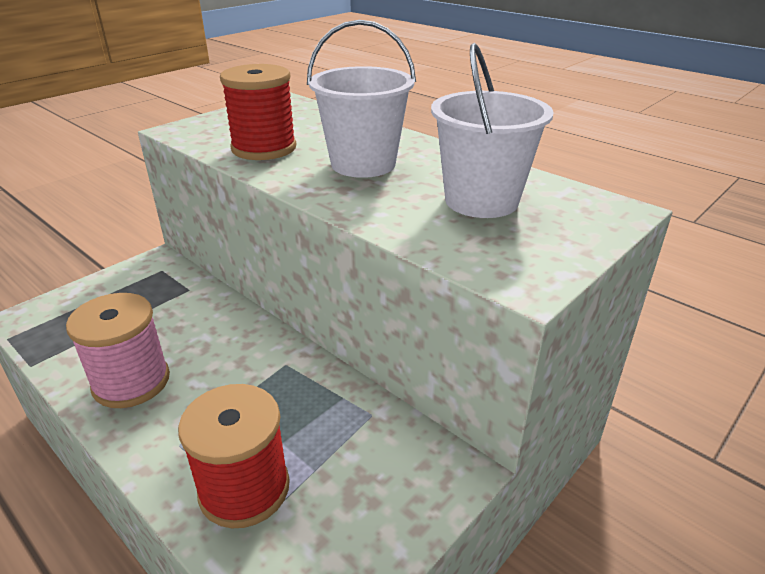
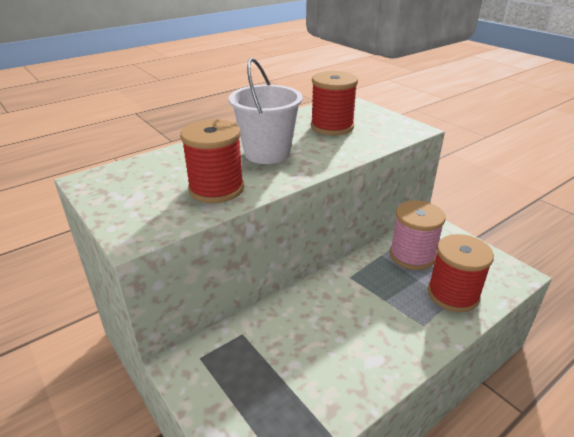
camera: 80 degrees left, 0 degrees up
pink spool [66,293,170,408] -> pink spool moved to [390,201,446,270]
white bucket [431,43,554,218] -> red spool [311,71,358,135]

